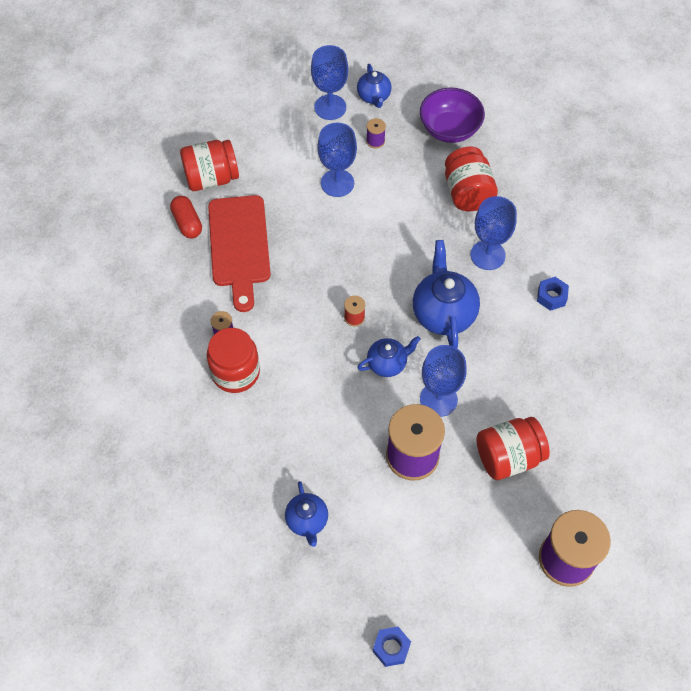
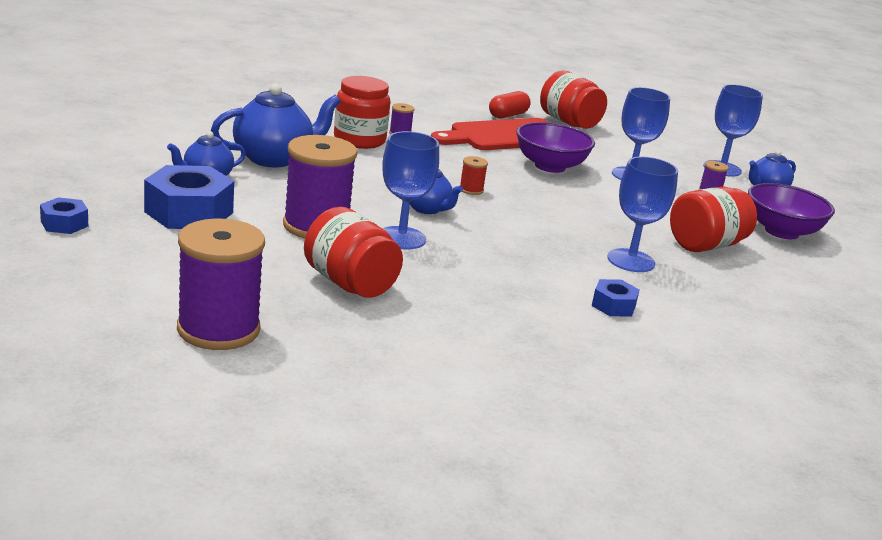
camera: 65 degrees right, 35 degrees down
blue teapot [413,240,480,348] -> blue teapot moved to [211,83,341,167]
none -> blue nut [144,165,234,229]
none -> purple bowl [516,122,595,173]

